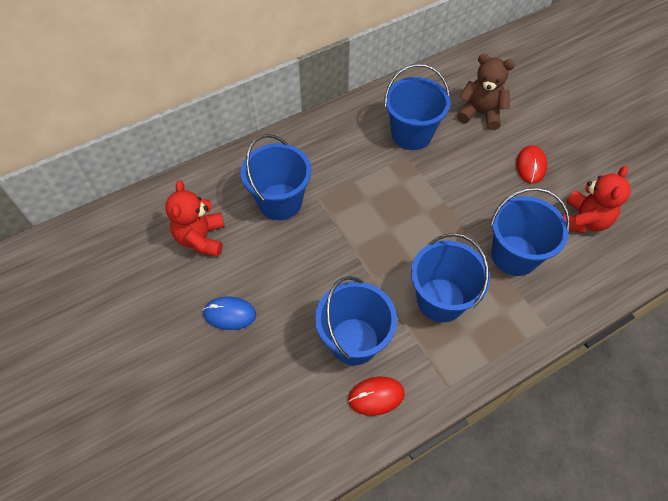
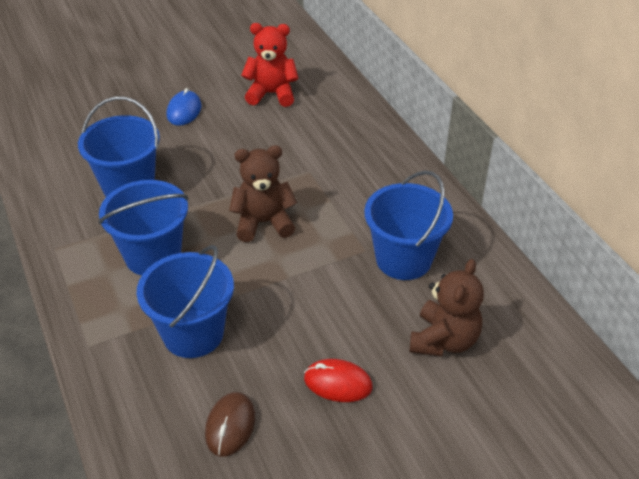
camera: 95 degrees right, 15 degrees down
blue bucket [241,134,311,220] -> none
red mouse [348,377,405,416] -> none
red teddy bear [562,166,631,233] -> brown mouse [205,392,255,457]
none -> brown teddy bear [229,145,297,242]

